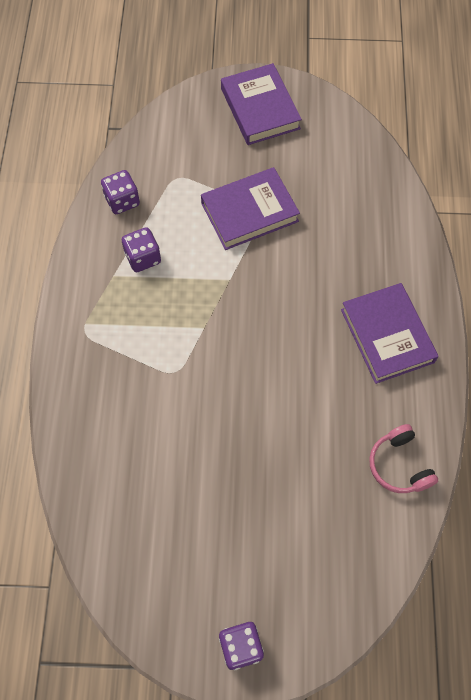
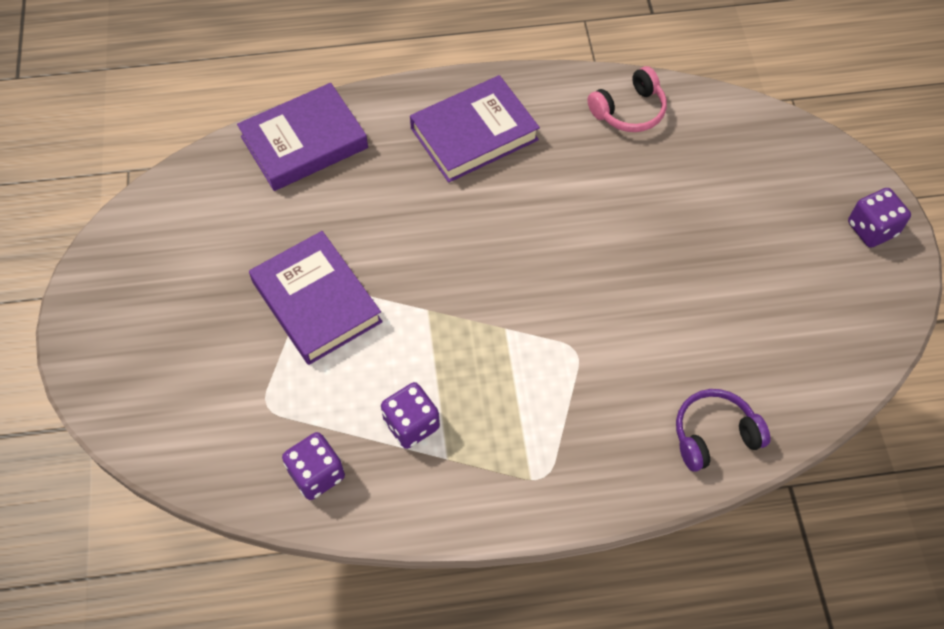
camera: 100 degrees left, 5 degrees down
purple book [221,63,302,145] -> purple book moved to [237,83,368,191]
none -> purple headphones [676,389,771,472]

